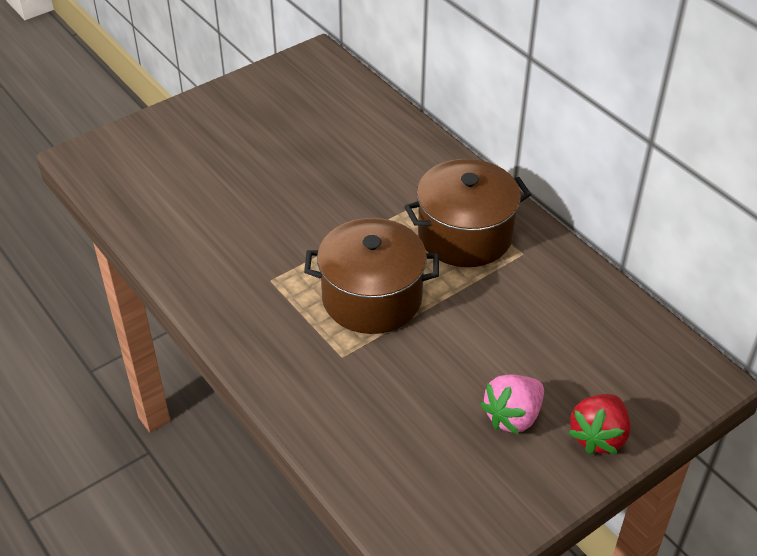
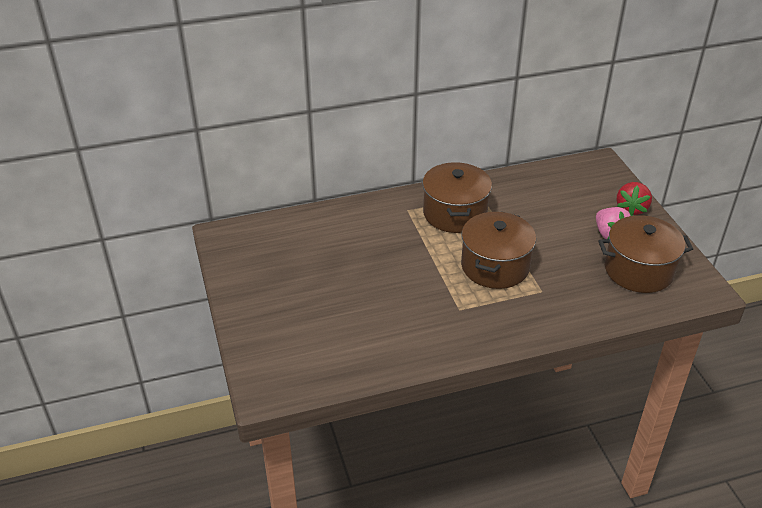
camera: 70 degrees left, 5 degrees down
red strawberry [568,394,631,455] -> red strawberry turned 60 degrees clockwise [617,182,652,215]
none -> brown pot [598,215,693,293]

